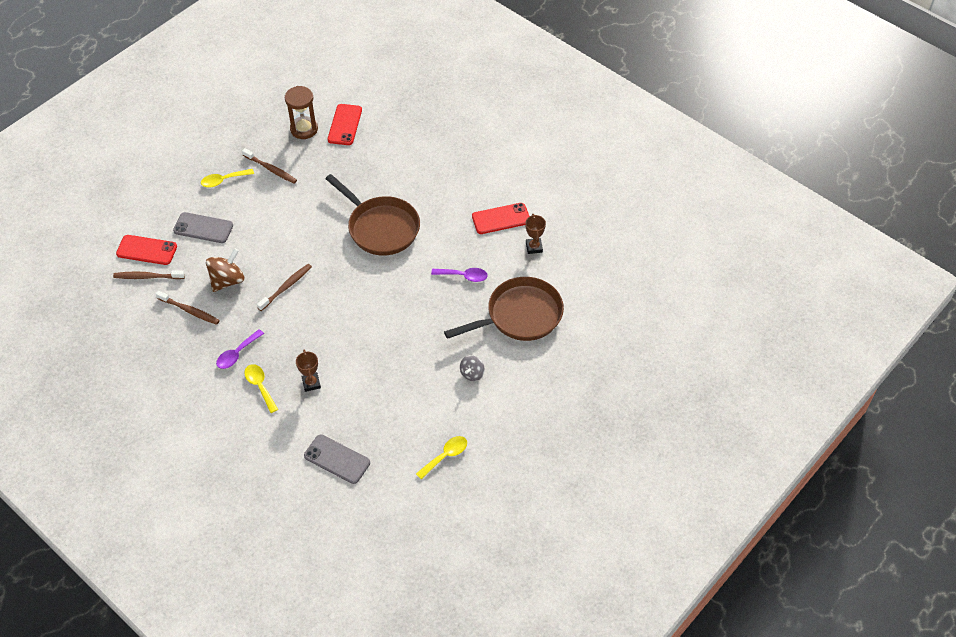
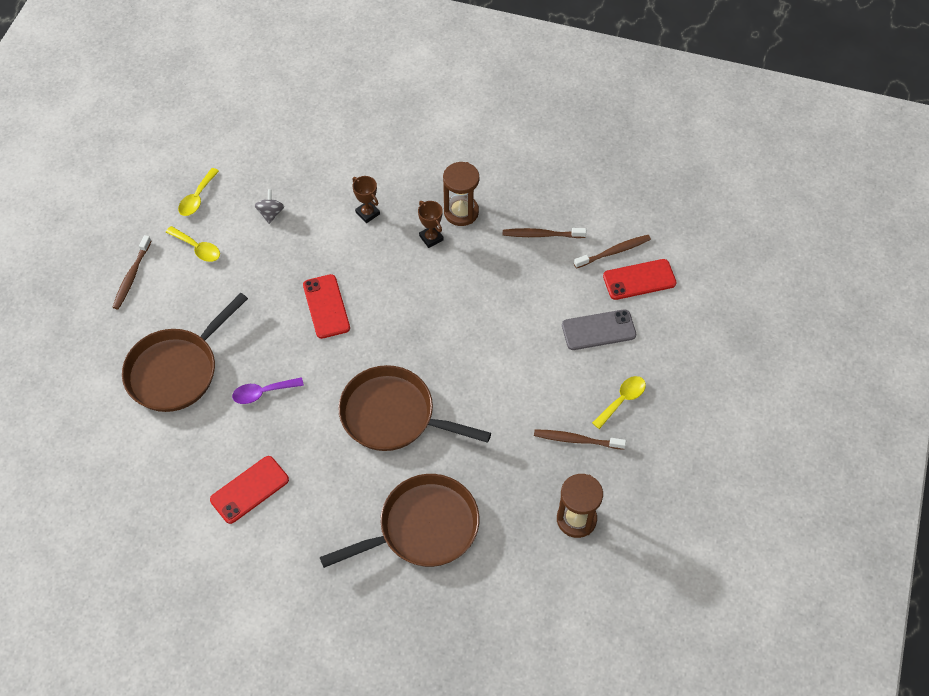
camera: 155 degrees right, 5 degrees up
brown spinning top [206,248,244,292] -> none
purple spoon [216,329,264,369] -> brown hourglass [443,162,479,226]
yellow spoon [244,364,278,413] -> yellow spoon moved to [166,226,220,262]
brown toothbrush [257,264,312,311] -> brown toothbrush moved to [112,235,151,309]
grey phone [304,434,370,484] -> none
red phone [328,104,362,145] -> red phone moved to [303,274,350,339]
grey spinning top [460,355,484,381] -> grey spinning top moved to [254,189,284,224]
brown trophy [525,214,546,254] -> brown trophy moved to [418,201,444,248]
none -> brown pan [320,474,479,568]

